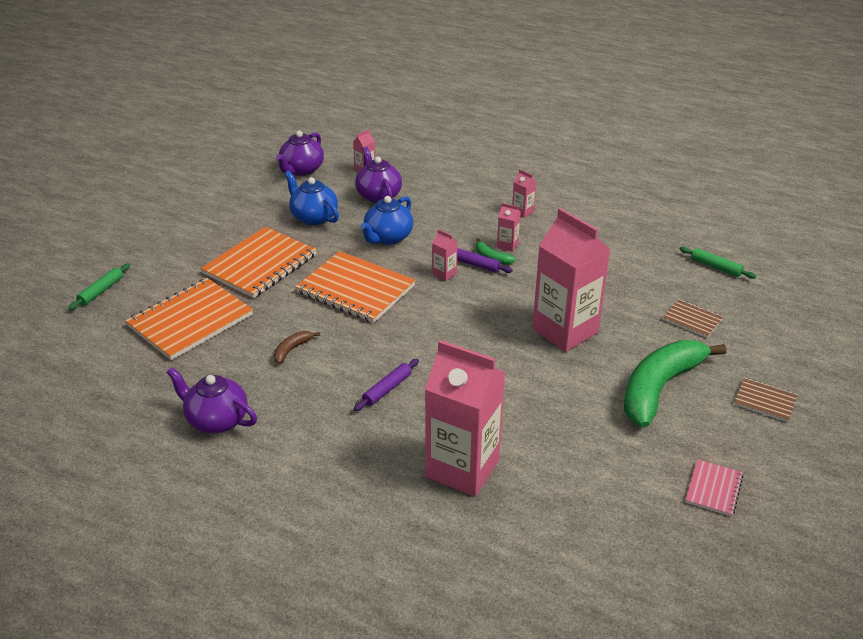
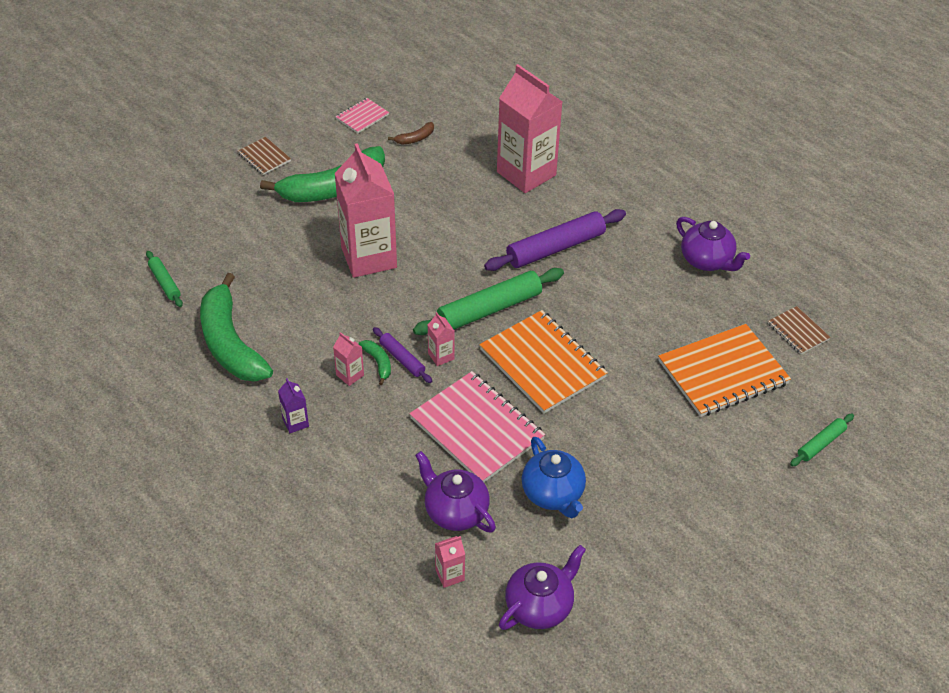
camera: 160 degrees left, 10 degrees up
orange notebook [201,227,317,298] -> none
brown banana [274,331,320,364] -> brown banana moved to [388,122,434,144]
purple rolling pin [354,359,419,411] -> purple rolling pin [484,209,626,271], size x1.93
purple teapot [355,147,402,203] -> purple teapot turned 135 degrees clockwise [415,451,496,533]
blue teapot [360,196,413,245] -> pink notebook [409,371,545,482]
pink carton [512,169,537,218] -> purple carton [278,378,309,433]
brown notebook [663,299,724,338] -> brown notebook moved to [768,306,831,354]
none -> green banana [200,273,273,382]
none -> green rolling pin [413,268,564,335]

